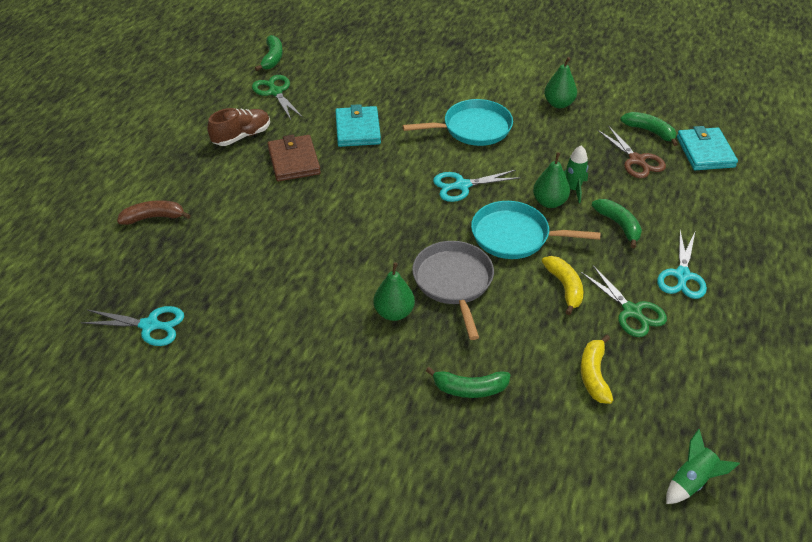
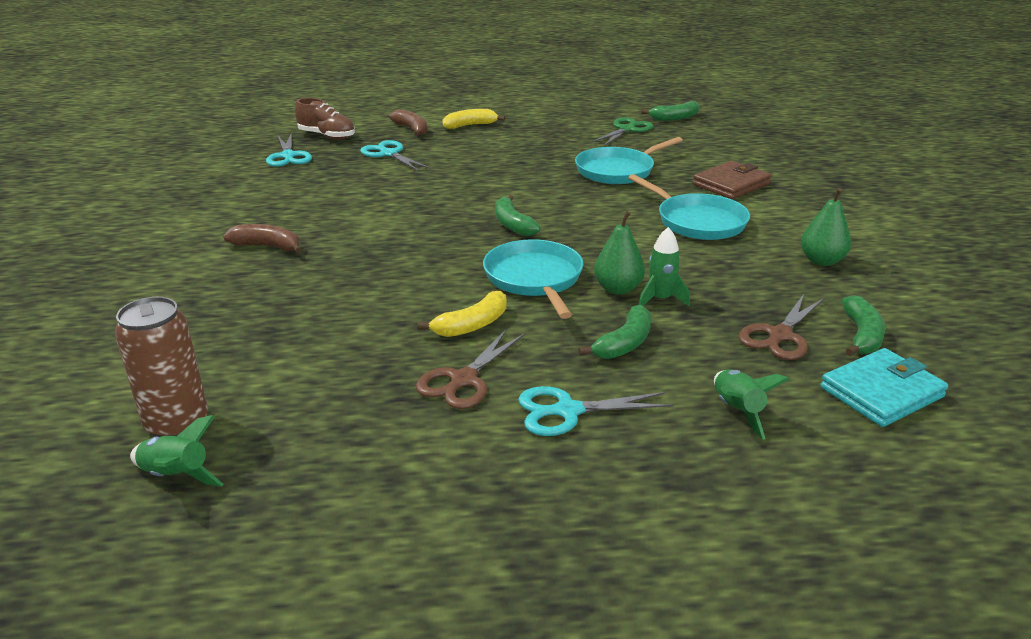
camera: 65 degrees right, 15 degrees down
brown shoe [207,108,270,146] -> brown shoe moved to [295,98,355,140]
brown wallet [267,135,321,181] -> brown wallet moved to [693,161,772,199]
turquoise wallet [335,104,381,147] -> turquoise pan [575,137,683,184]
green pear [374,262,415,321] -> none
grey pan [412,241,494,340] -> none
green banana [426,367,510,398] -> green banana moved to [495,195,540,236]
turquoise scissors [433,170,521,202] -> turquoise scissors moved to [360,140,430,171]
green scissors [581,265,667,337] -> brown scissors [416,329,525,409]
yellow banana [581,335,613,404] -> yellow banana moved to [443,109,505,129]
none -> brown can [115,297,208,437]
none -> brown banana [223,224,302,253]
none -> green rocket [714,369,790,439]

